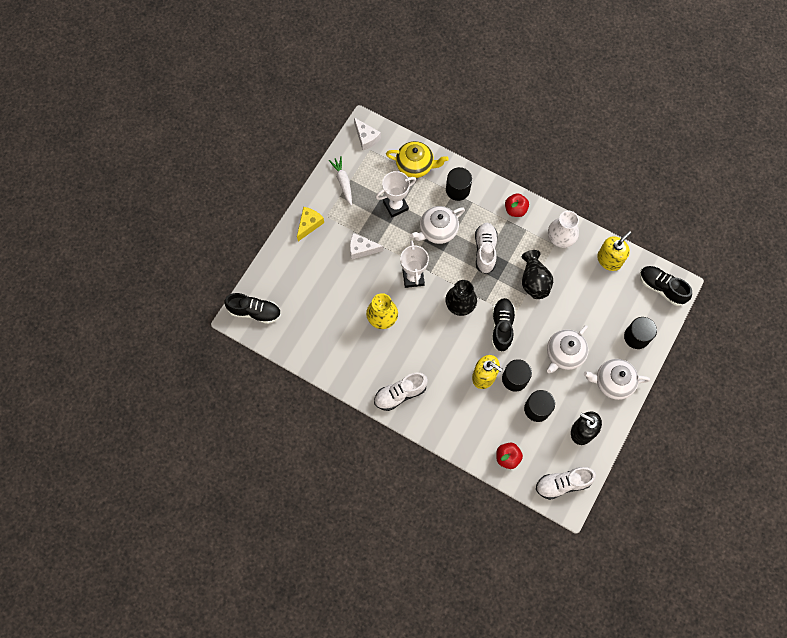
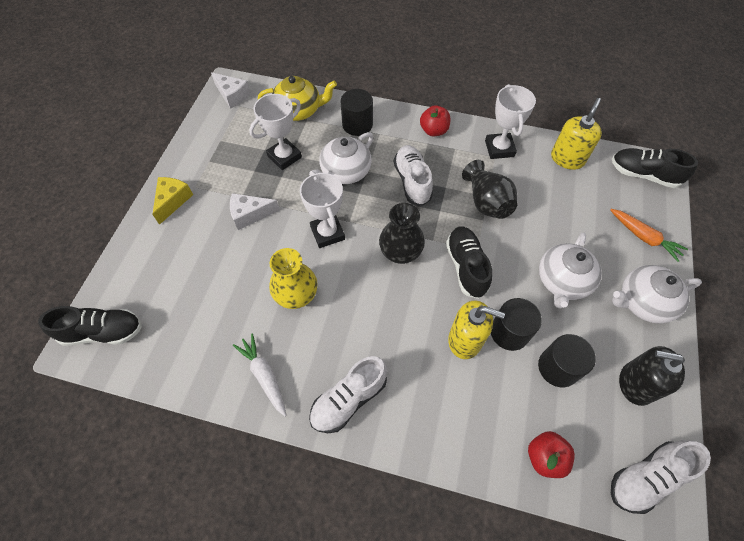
camera: 15 degrees left, 10 degrees down
white carrot [329,156,352,205] -> white carrot moved to [233,333,287,417]
white vase [548,211,579,248] -> white trophy [485,84,536,159]
black cylinder [624,317,657,349] -> orange carrot [610,209,688,262]

